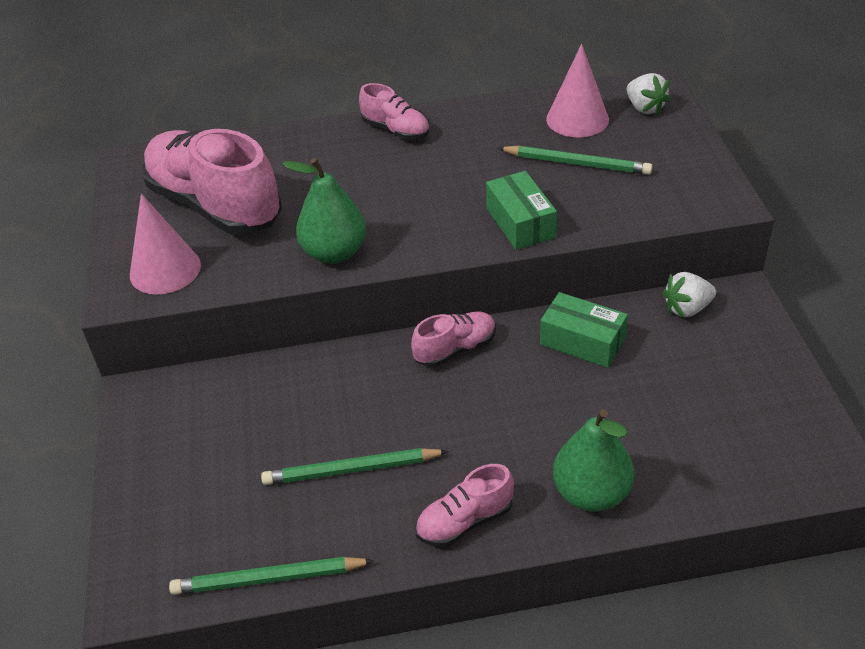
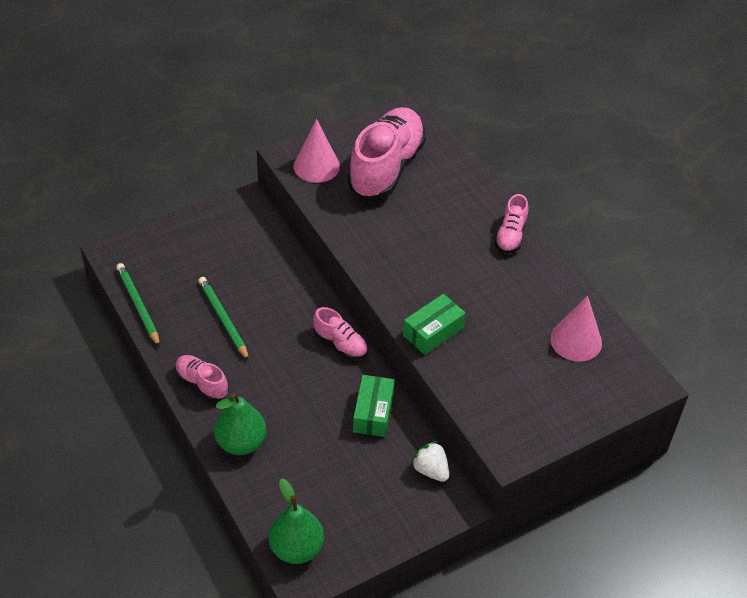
camera: 65 degrees right, 5 degrees up
green pear [282,158,366,264] -> green pear moved to [269,478,324,564]
green pencil [498,146,653,175] -> none
white strawberry [627,73,671,115] -> none

